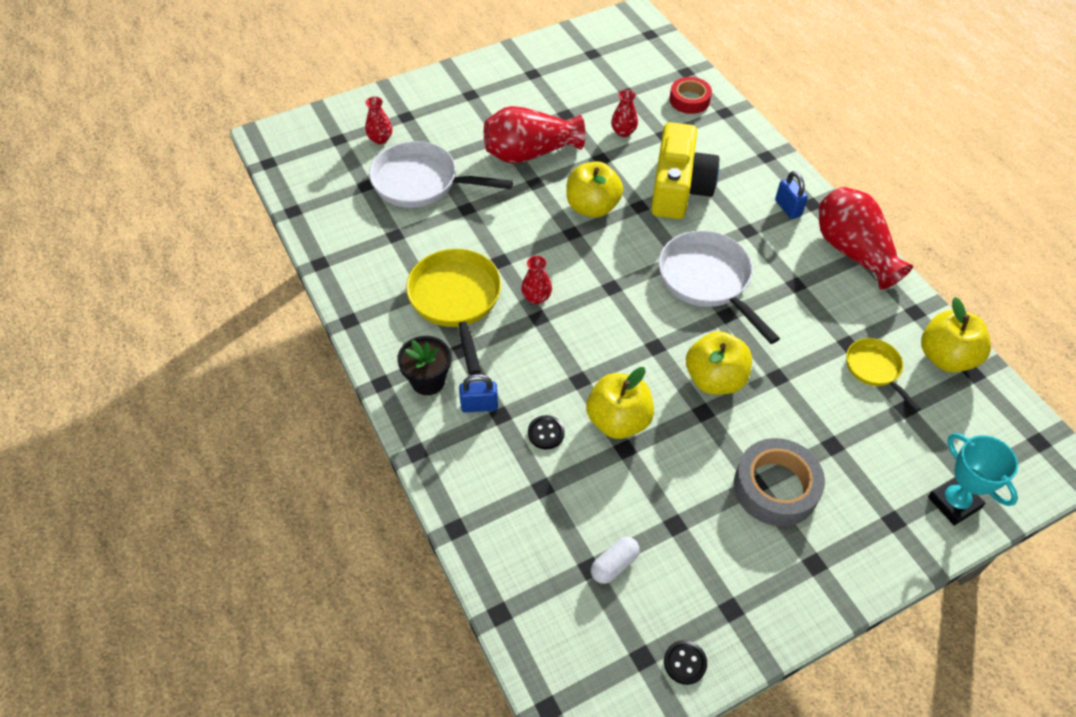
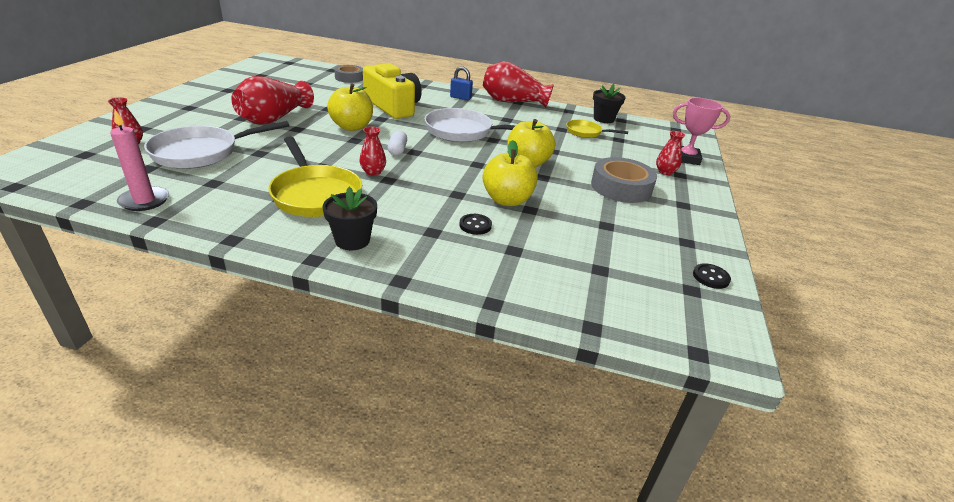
camera: 50 degrees left, 20 degrees down
yellow pan [406,249,501,375] -> yellow pan turned 150 degrees counterclockwise [268,136,362,217]
blue padlock [459,374,498,412] -> none
white capsule [591,537,640,584] -> white capsule moved to [388,130,407,156]
red vase [611,90,638,137] -> red vase moved to [656,131,685,175]
red tape [670,77,712,114] -> grey tape [334,65,363,83]
yellow apple [921,297,991,373] -> black flower pot [593,84,626,123]
turquoise trophy [928,433,1018,525] -> pink trophy [673,98,730,165]
none -> pink candle [110,110,169,211]

